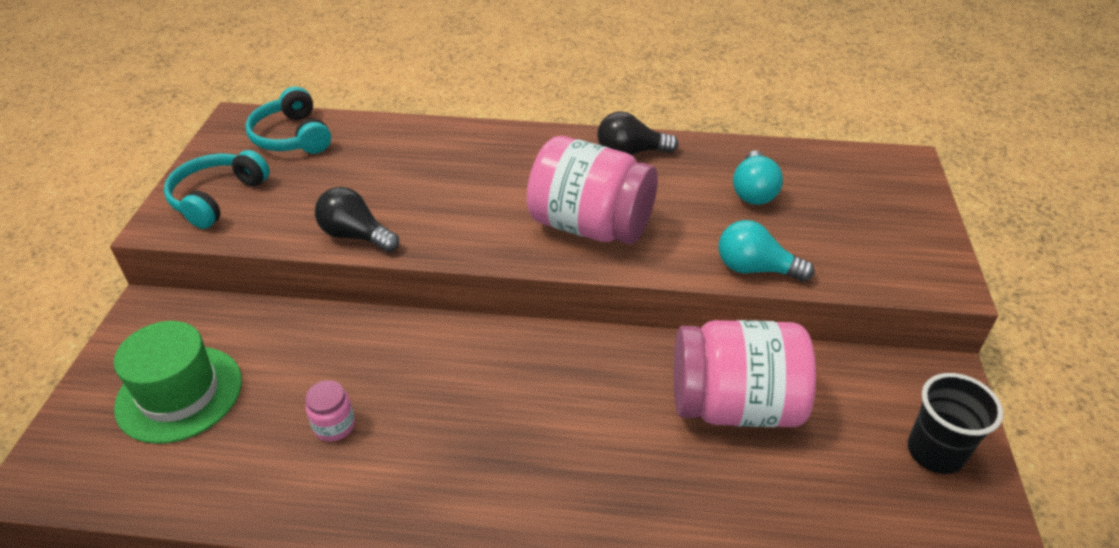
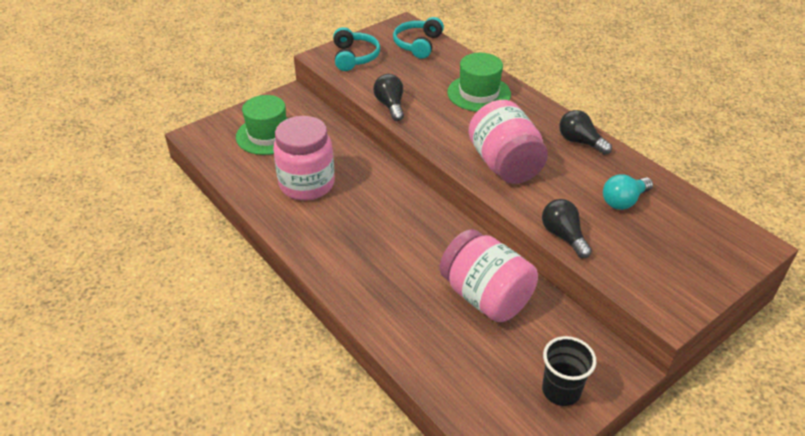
camera: 45 degrees right, 0 degrees up
turquoise headphones [164,150,270,229] -> turquoise headphones turned 105 degrees clockwise [333,27,380,71]
pink jar [305,380,355,442] -> pink jar [273,116,335,200], size x2.44
turquoise light bulb [719,220,814,282] -> black light bulb [542,199,592,258]
none -> green hat [447,53,511,112]

